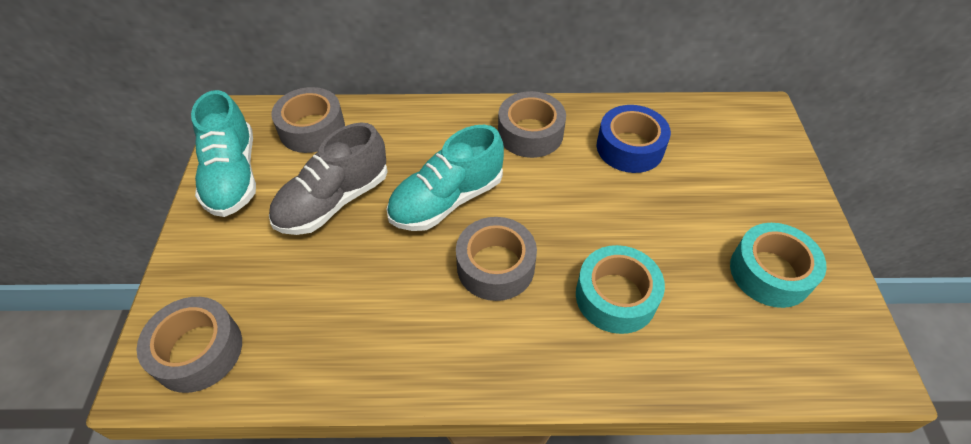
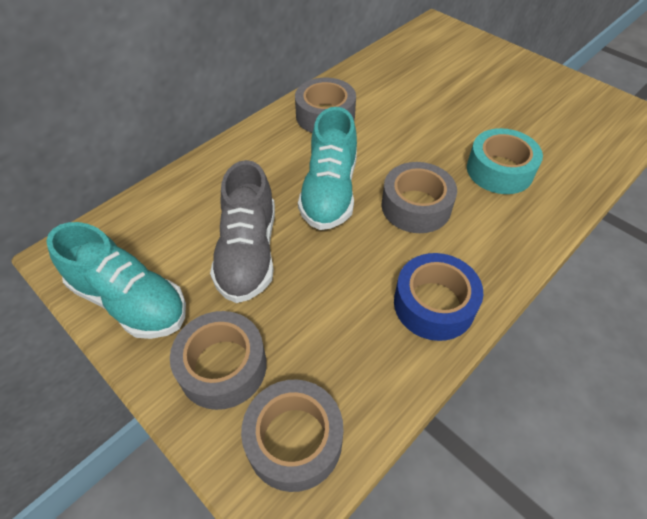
camera: 45 degrees left, 0 degrees up
grey tape [271,87,345,153] -> grey tape moved to [170,311,267,410]
blue tape [597,105,671,173] -> blue tape moved to [394,253,483,341]
turquoise tape [730,223,827,308] -> none

